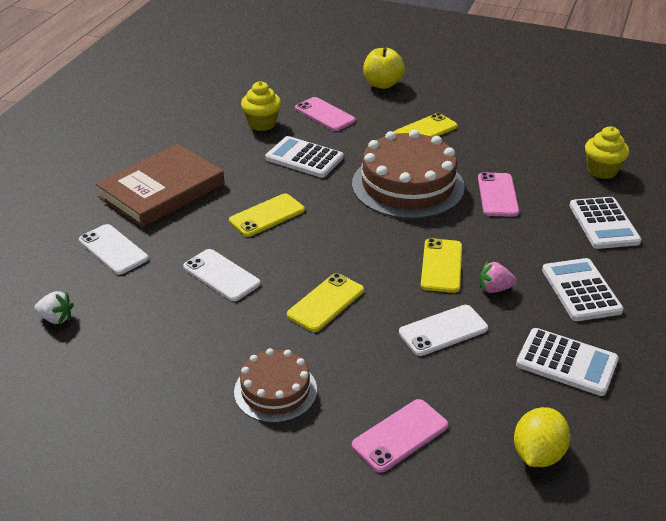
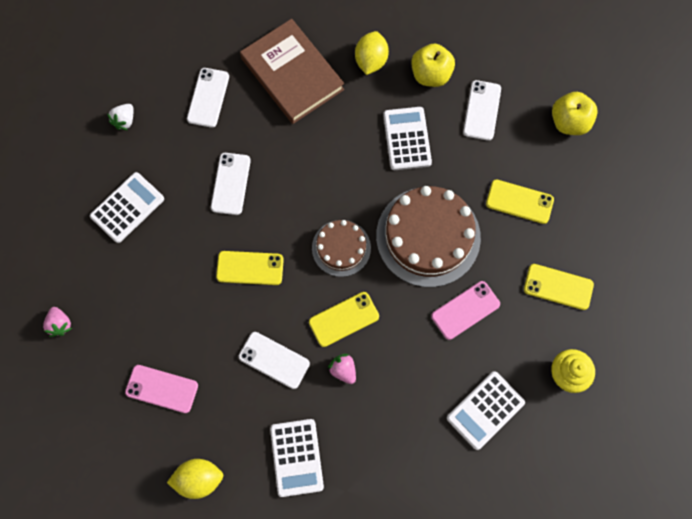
camera: 55 degrees right, 35 degrees up
white strawberry [35,291,74,324] -> white strawberry turned 45 degrees clockwise [107,104,133,130]
brown book [96,144,224,228] -> brown book turned 45 degrees clockwise [240,19,344,124]
yellow phone [229,193,305,237] -> yellow phone moved to [524,264,594,310]
brown cake [234,348,317,423] -> brown cake moved to [312,220,371,277]
yellow cupcake [241,81,281,131] -> yellow apple [411,44,455,87]
pink phone [295,97,356,131] -> white phone [463,80,501,141]
white calculator [542,258,623,321] -> white calculator moved to [90,172,164,243]
none -> pink strawberry [43,307,72,337]
none -> yellow lemon [355,31,389,75]

